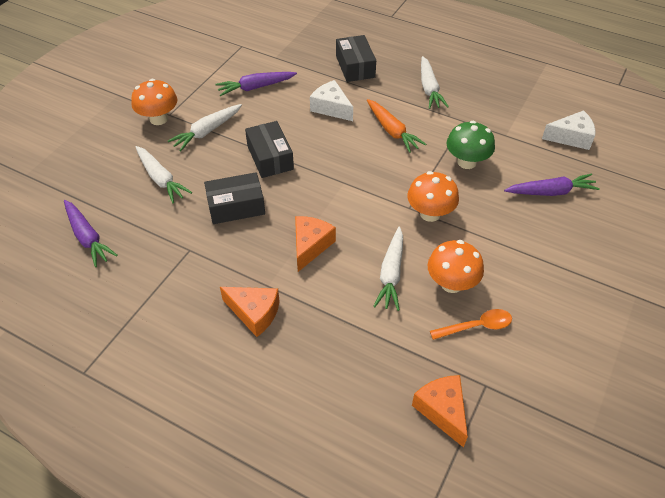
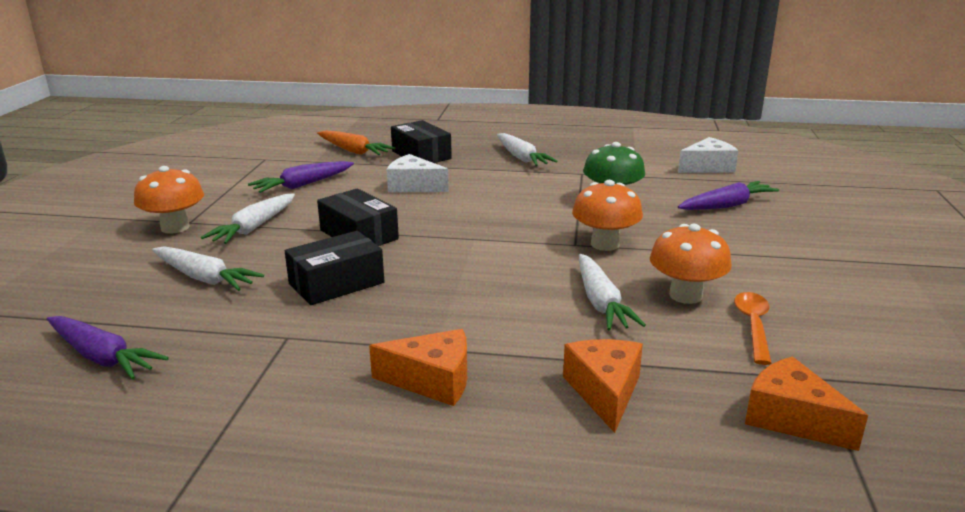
camera: 20 degrees left, 25 degrees down
orange cheese [295,216,336,272] -> orange cheese moved to [563,339,643,433]
orange carrot [367,99,426,153] -> orange carrot moved to [317,131,395,155]
orange spoon [430,309,512,340] -> orange spoon turned 45 degrees counterclockwise [734,292,772,365]

